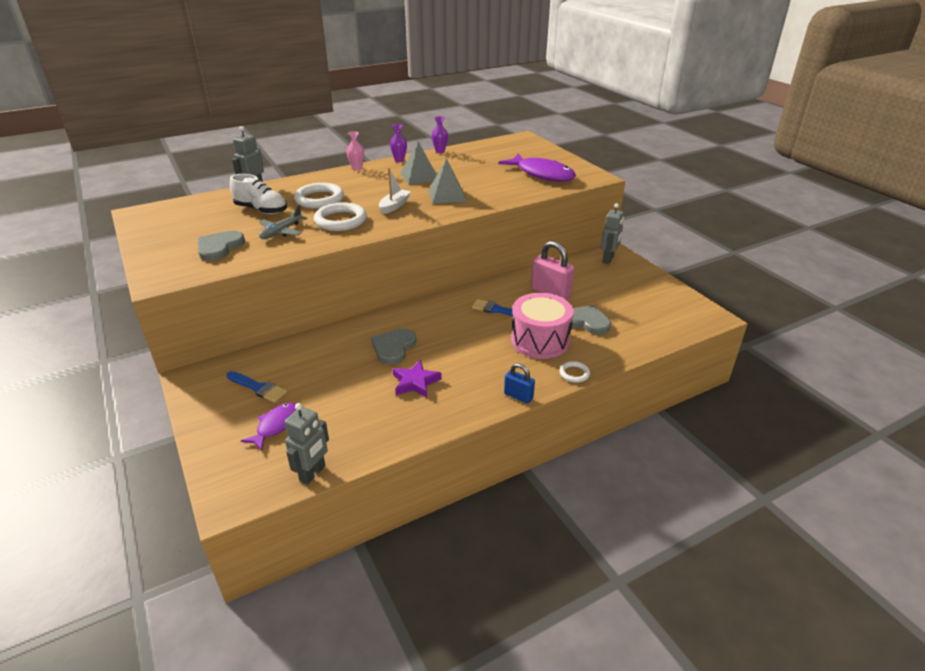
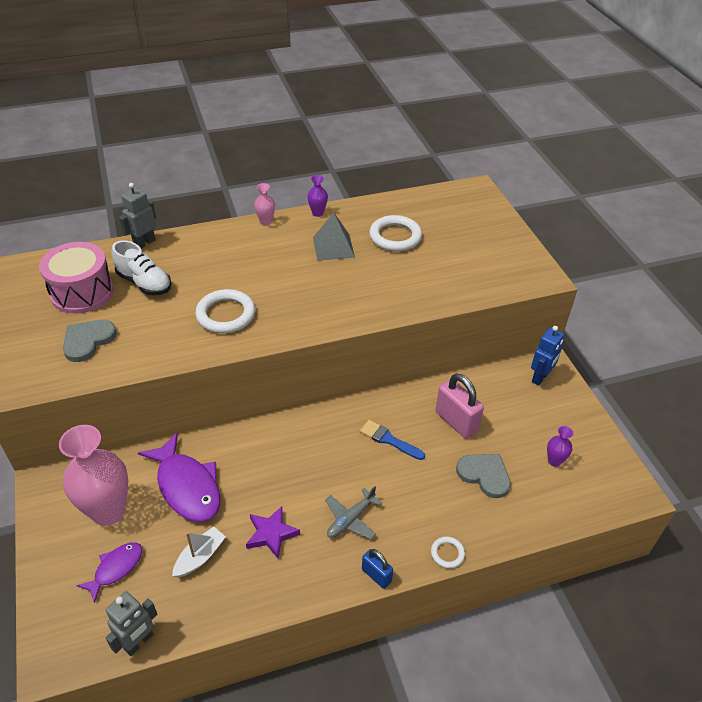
camera: 10 degrees right, 10 degrees up
blue brush [226,371,287,403] -> pink vase [59,425,128,526]
grey plane [259,205,308,239] -> grey plane moved to [325,486,382,539]
white ring [294,183,344,209] -> white ring moved to [369,215,422,251]
grey heart [371,328,416,365] -> none
white boat [379,168,411,214] -> white boat moved to [172,527,226,577]
grey pyramid [429,158,467,204] -> none
purple vase [431,116,448,153] -> purple vase moved to [547,426,573,467]
purple fish [498,153,576,182] -> purple fish moved to [138,433,220,522]
pink drum [511,293,574,359] -> pink drum moved to [39,242,114,314]
grey robot [600,203,624,264] -> blue robot [531,326,564,386]

